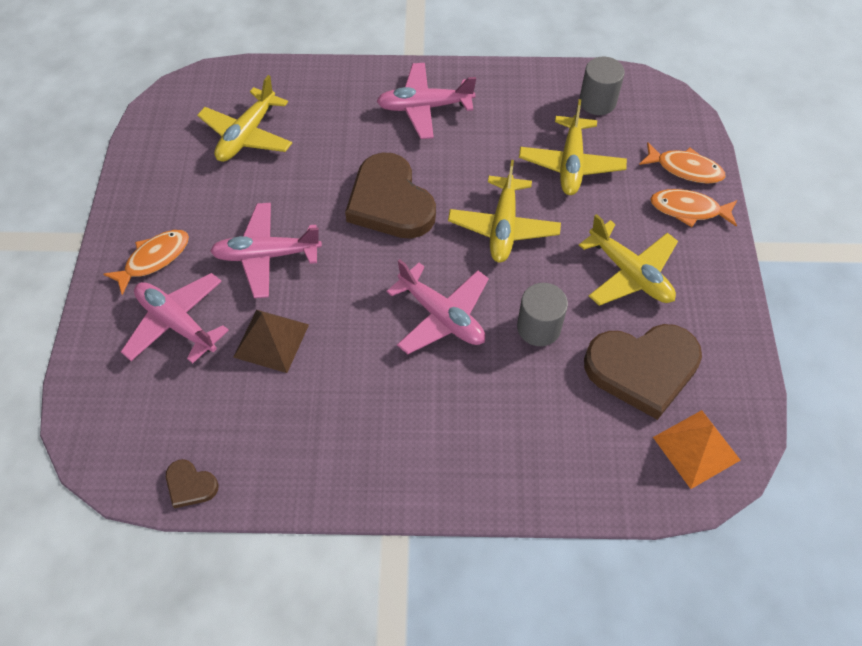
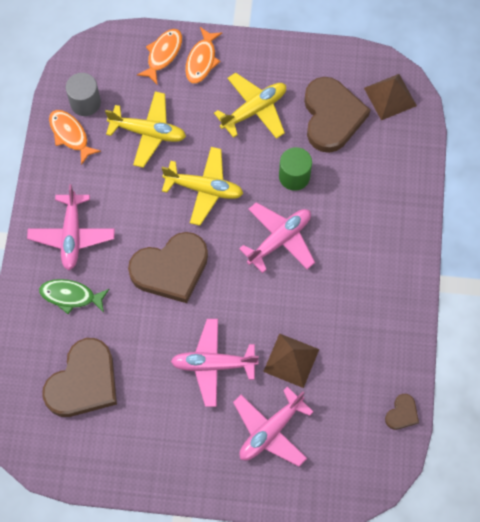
camera: 85 degrees left, 10 degrees up
orange fish [103,230,189,295] -> orange fish moved to [49,110,101,165]
yellow plane [197,75,292,162] -> brown heart [42,338,117,417]
pink plane [210,203,322,298] -> pink plane turned 90 degrees clockwise [171,319,259,407]
grey cylinder [517,283,568,346] -> green cylinder [279,147,312,191]
orange pyramid [653,410,740,489] -> brown pyramid [364,74,417,120]
none -> green fish [39,279,109,314]

